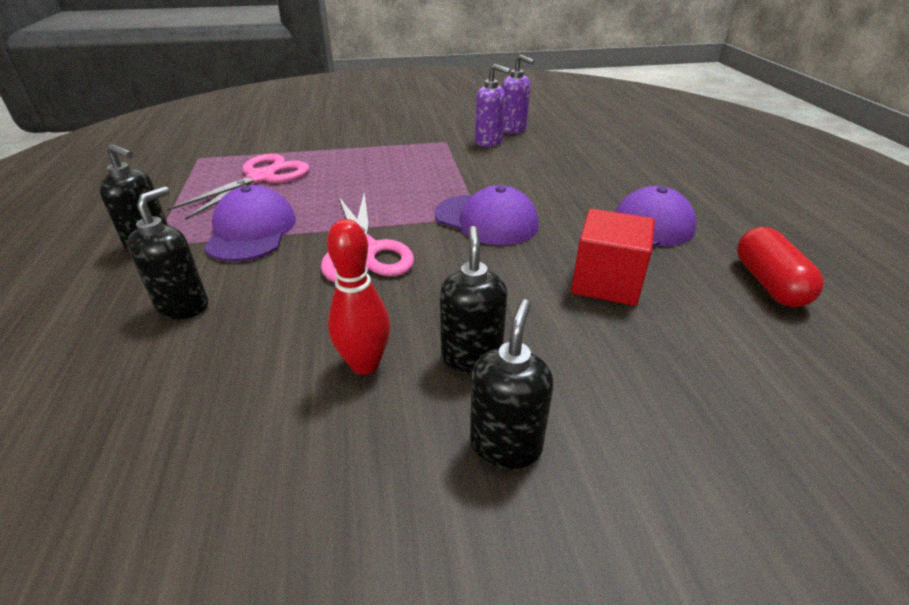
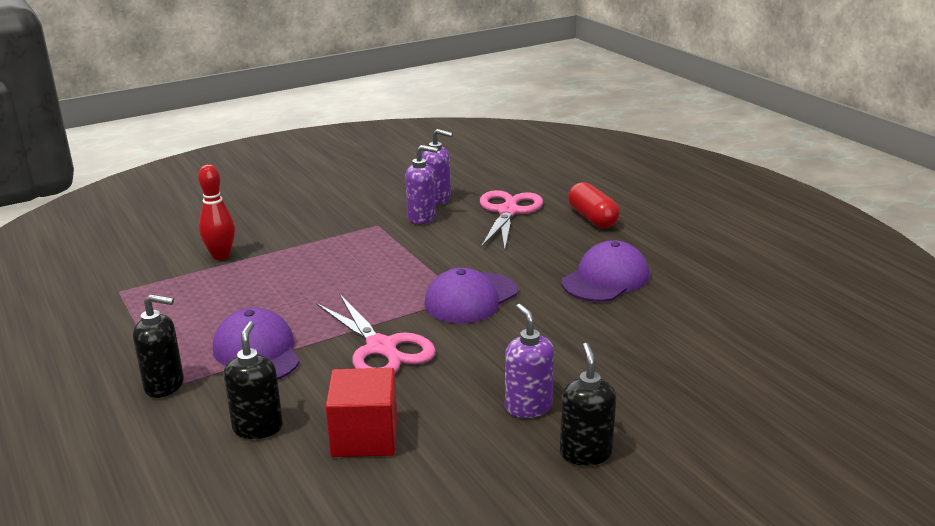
camera: 20 degrees left, 10 degrees down
pink scissors [167,154,310,220] -> pink scissors moved to [480,190,543,250]
red bowling pin [327,219,390,375] -> red bowling pin moved to [198,165,235,260]
purple cap [435,185,539,245] -> purple cap turned 120 degrees clockwise [424,268,518,323]
black soap dispenser [440,226,507,373] -> purple soap dispenser [505,304,554,418]
red cube [571,209,655,306] -> red cube moved to [326,368,397,457]
red capsule [737,227,824,307] -> red capsule moved to [568,182,620,228]

